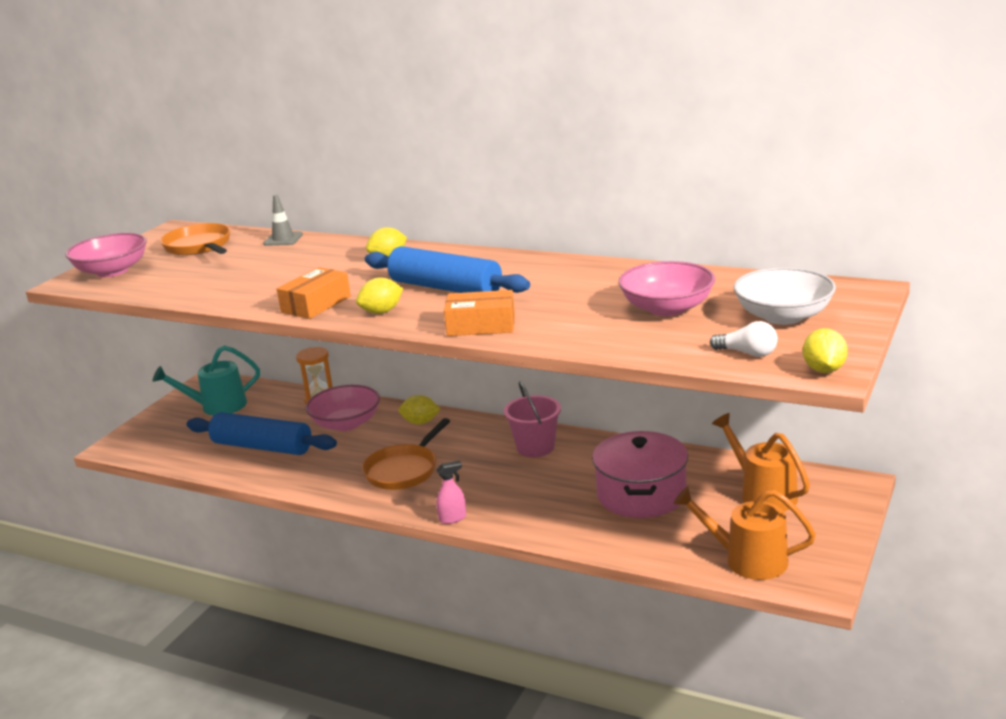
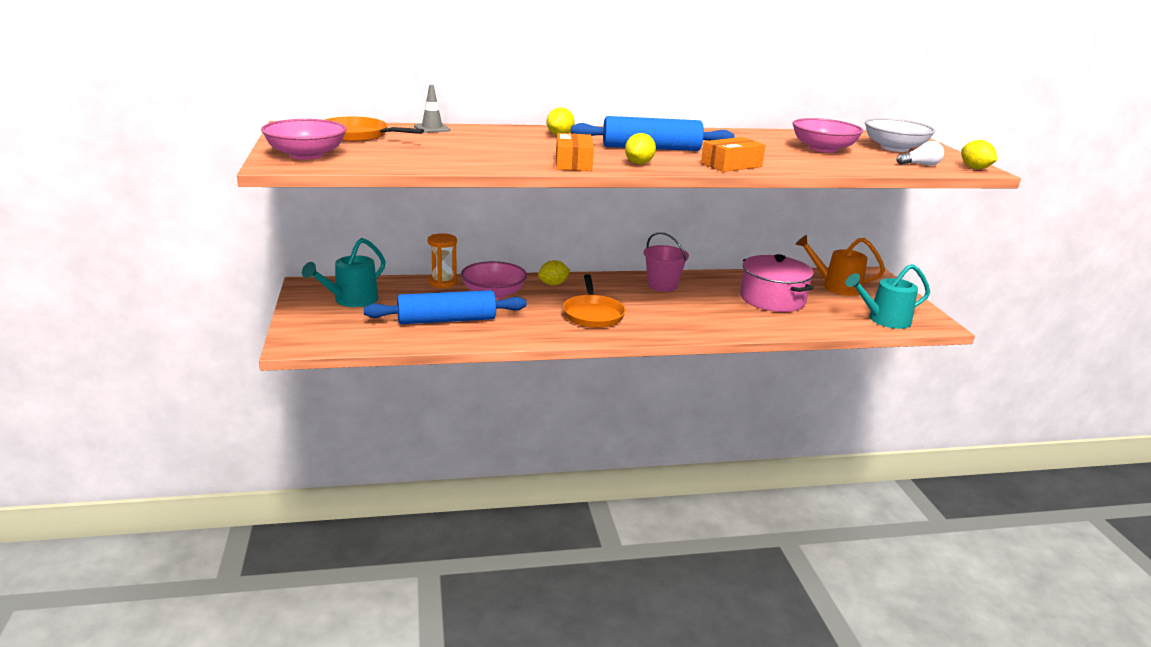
camera: 40 degrees left, 0 degrees up
pink spray bottle [436,461,466,524] -> none
orange watering can [673,486,816,580] -> turquoise watering can [846,264,930,329]

